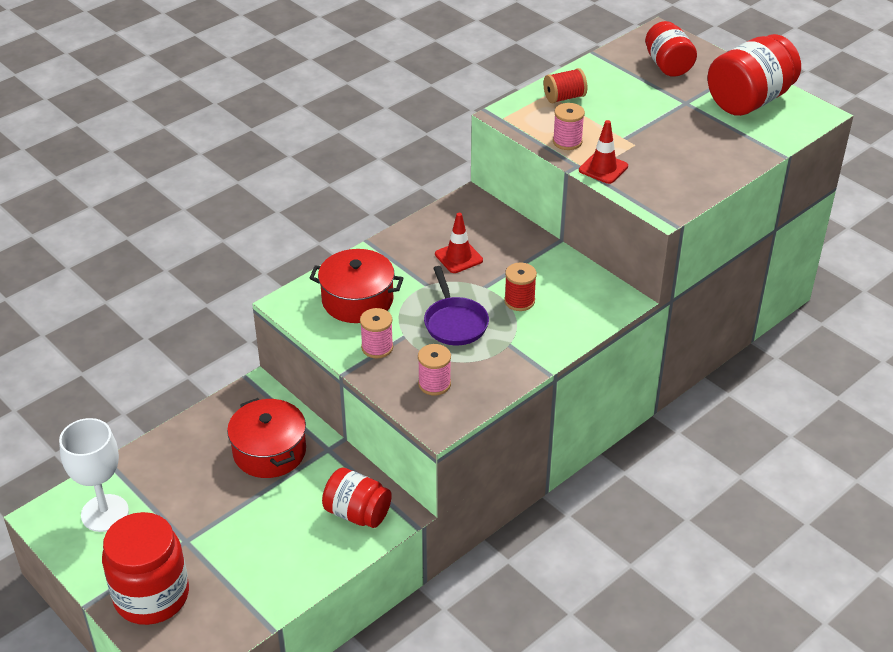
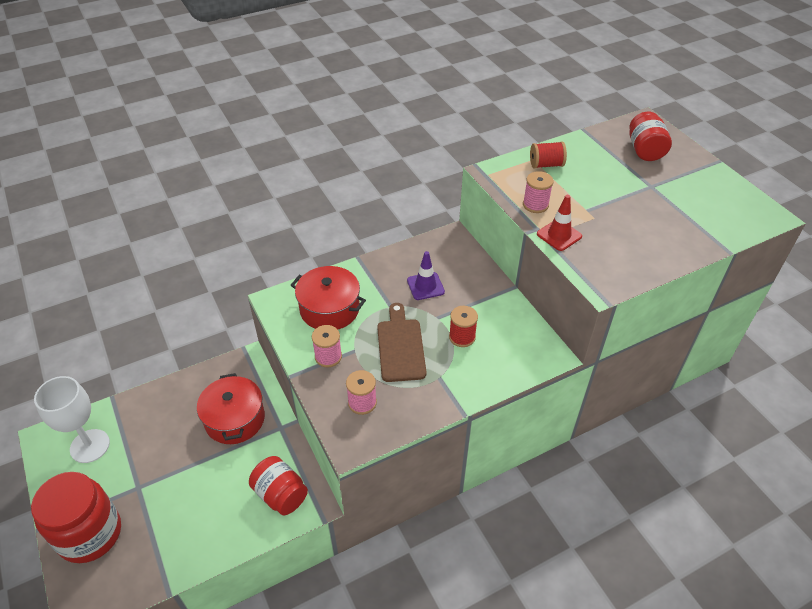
camera: 15 degrees right, 5 degrees up
purple pan [424,266,489,345] -> brown cutting board [377,303,426,382]
red traffic cone [435,213,483,273] -> purple traffic cone [407,251,445,300]
red jar [708,34,801,116] -> none

